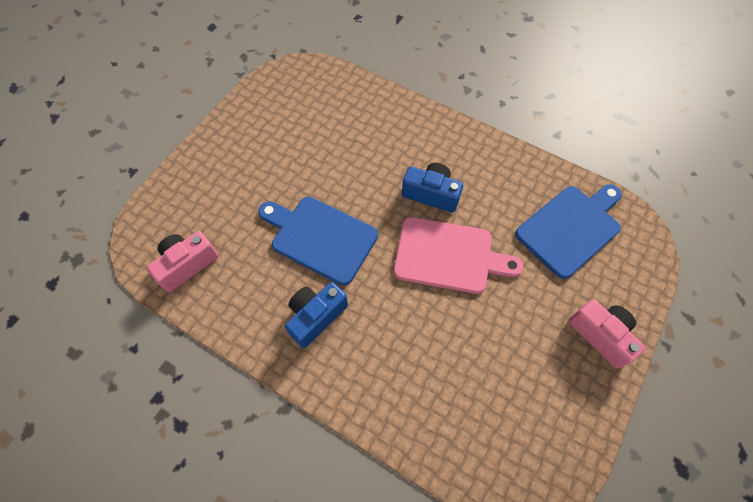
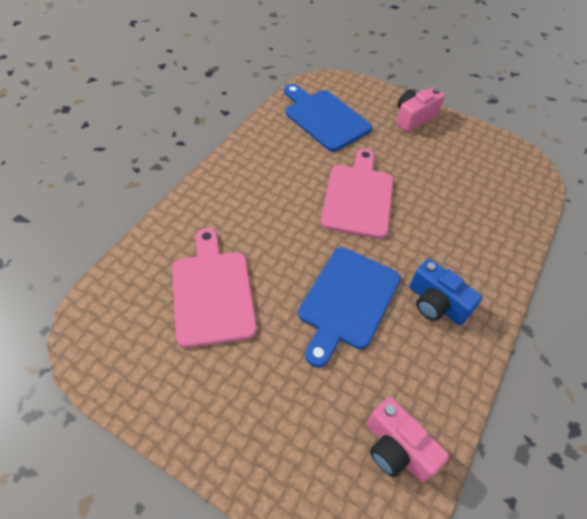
camera: 95 degrees left, 10 degrees down
blue camera [402,163,463,213] -> none
none -> pink cutting board [172,228,257,348]

